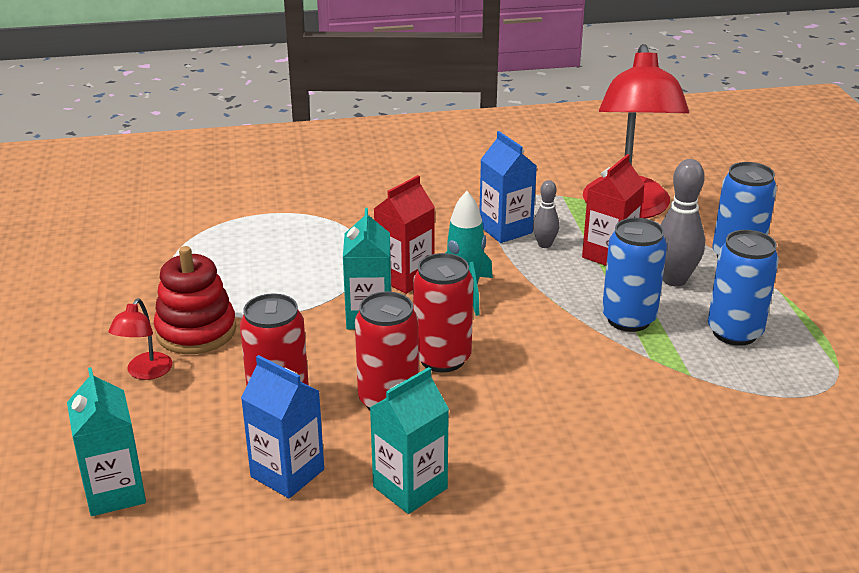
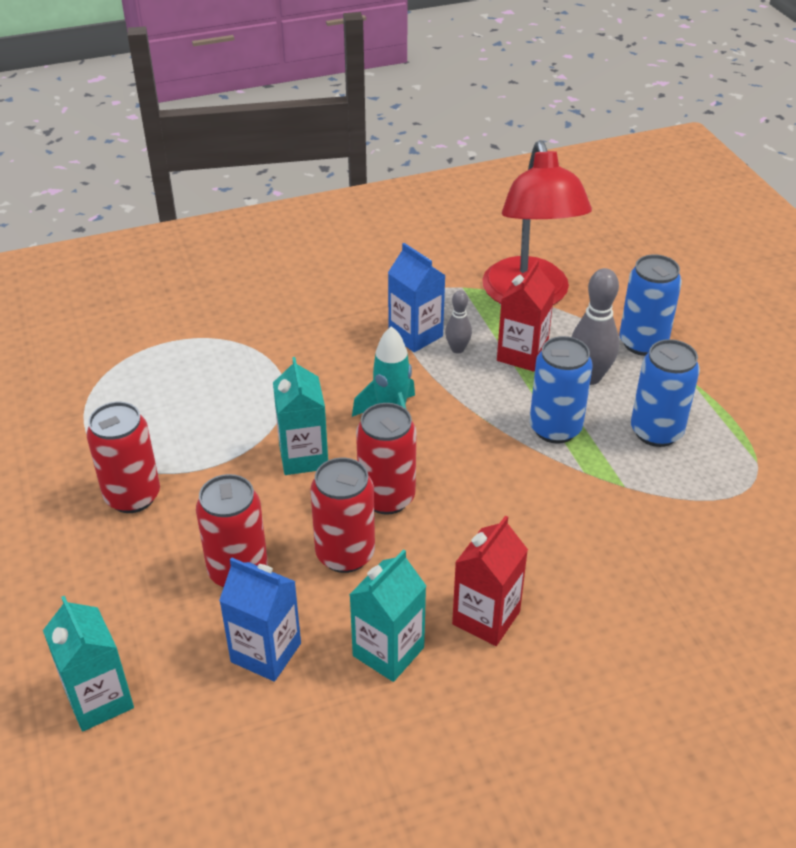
camera: 10 degrees left, 10 degrees up
red lamp [108,299,172,380] -> none
red stacking toy [154,246,236,354] -> red can [87,402,160,513]
red carton [374,175,435,294] -> red carton moved to [452,515,528,646]

